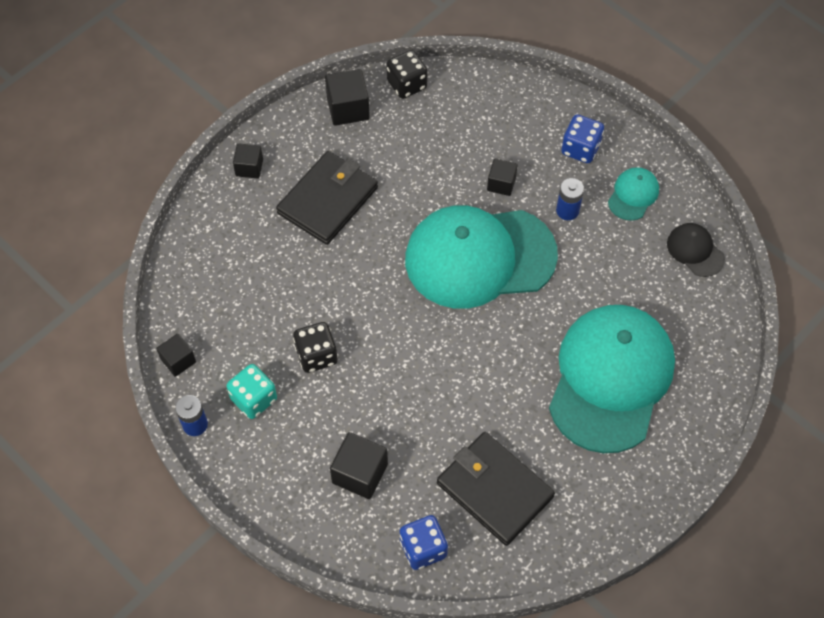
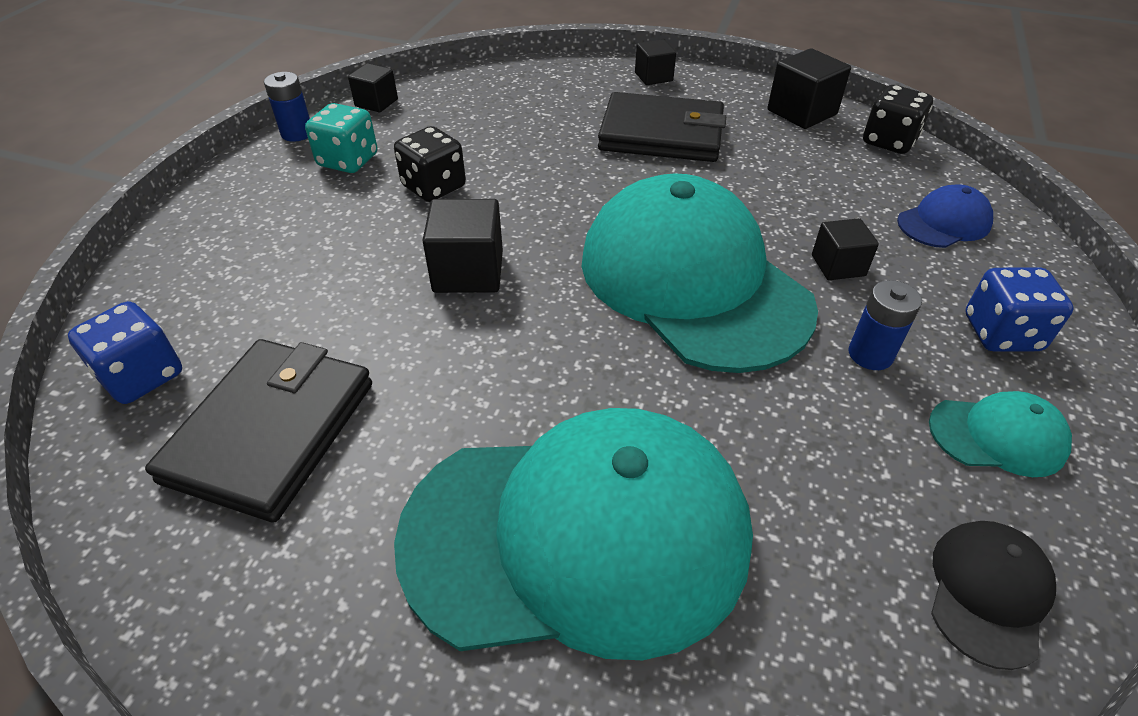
camera: 65 degrees right, 15 degrees down
black cube [330,432,388,499] -> black cube moved to [422,199,503,293]
none -> blue cap [897,184,993,248]

